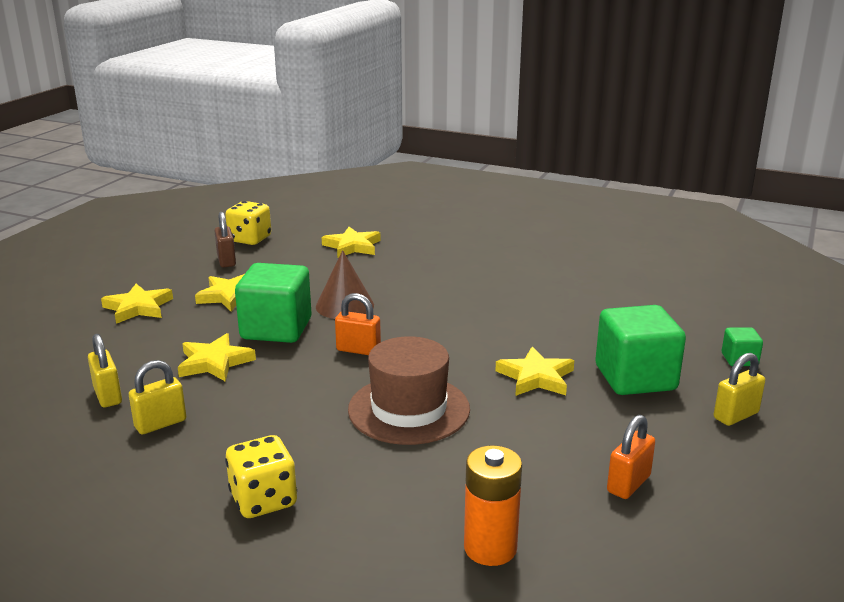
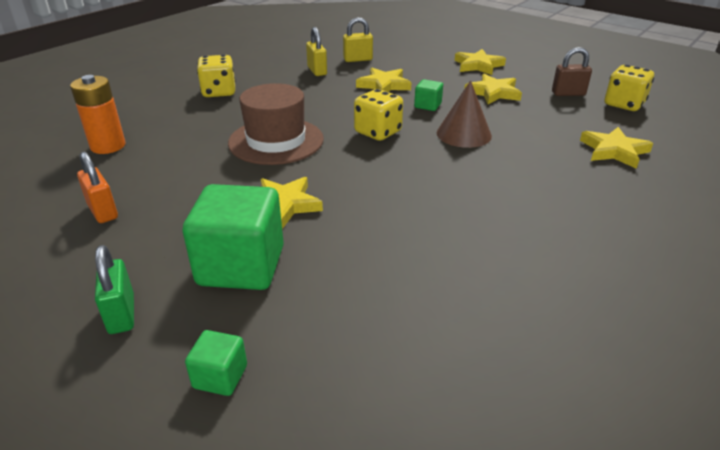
camera: 105 degrees right, 10 degrees up
green cube [235,263,312,343] -> green cube [414,79,443,111], size x0.47
orange padlock [335,293,381,355] -> yellow dice [354,89,403,141]
yellow padlock [714,353,765,426] -> green padlock [95,245,134,334]

